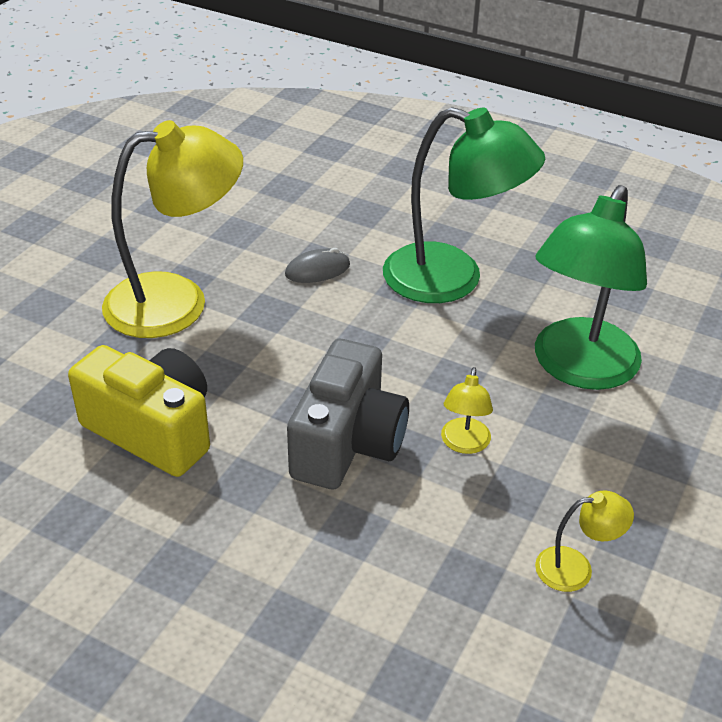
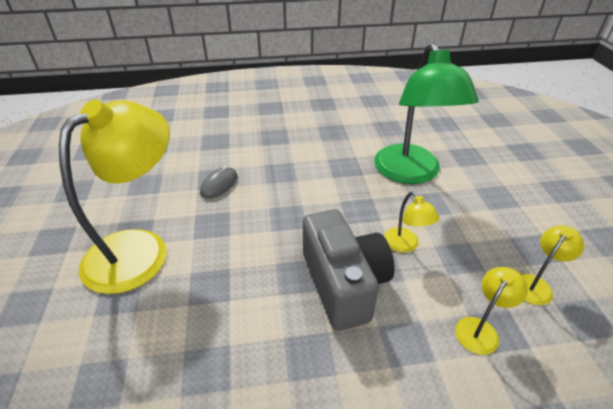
camera: 35 degrees left, 0 degrees up
yellow camera [68,345,210,477] -> none
green lamp [383,107,545,303] -> none
none -> yellow lamp [455,267,528,355]

